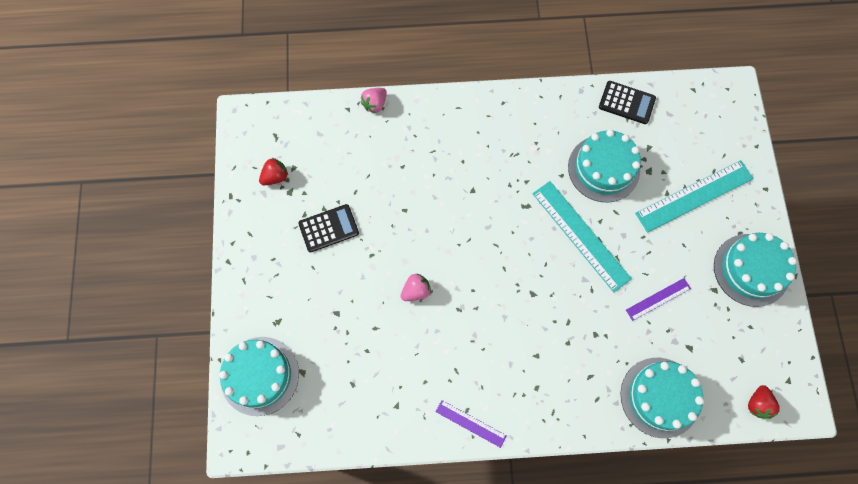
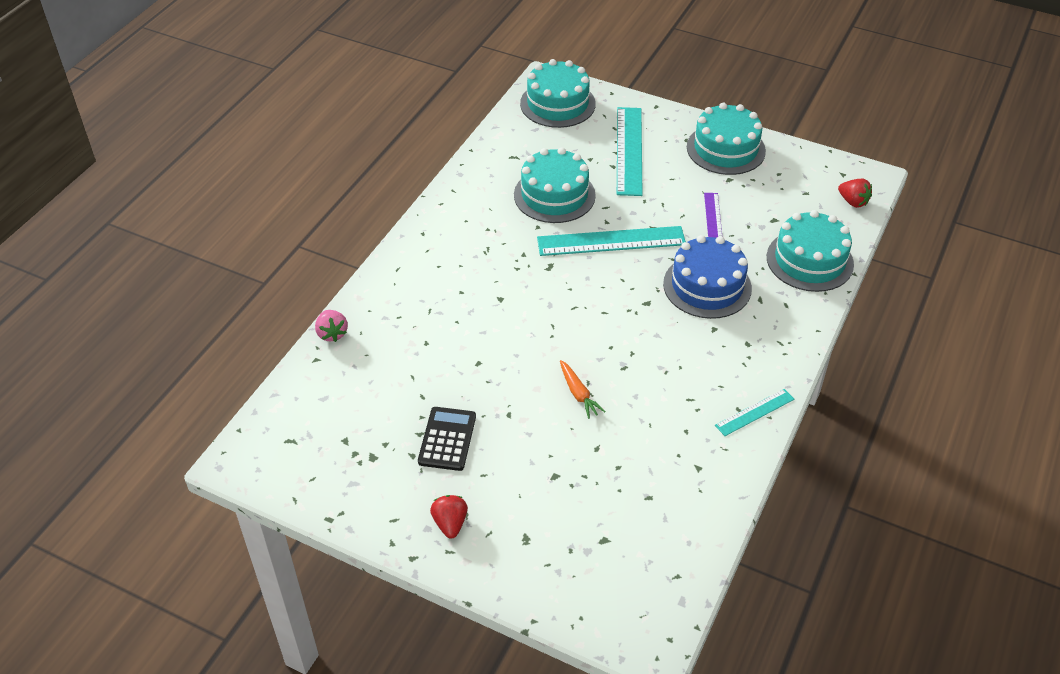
camera: 60 degrees left, 25 degrees down
turquoise cake [219,337,299,416] -> turquoise cake moved to [520,59,596,128]
red strawberry [259,158,288,185] -> red strawberry moved to [430,495,468,539]
pink strawberry [401,273,431,301] -> orange carrot [560,360,606,419]
purple ruler [436,400,507,448] -> turquoise ruler [715,389,794,436]
black calculator [599,81,656,124] -> none
none -> blue cake [663,235,752,319]

